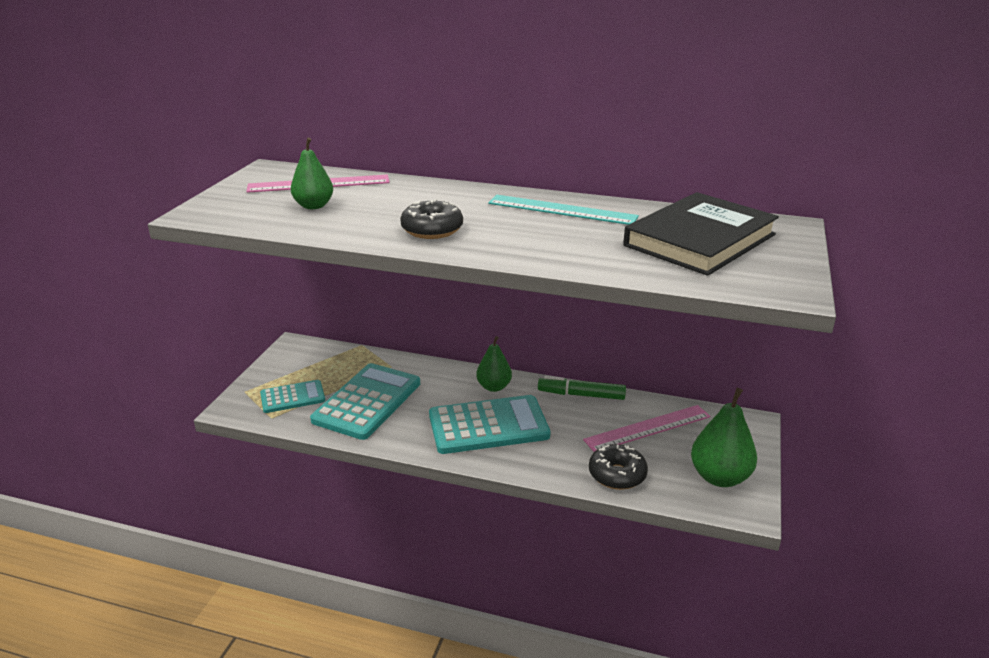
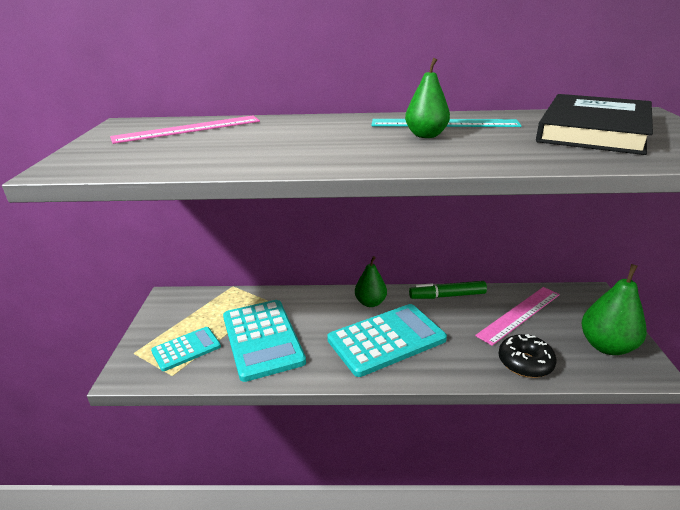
camera: 15 degrees left, 0 degrees up
green pear [291,138,333,209] -> green pear moved to [405,58,450,138]
turquoise calculator [310,363,420,440] -> turquoise calculator turned 150 degrees clockwise [223,300,306,382]
black donut [400,199,463,239] -> none

